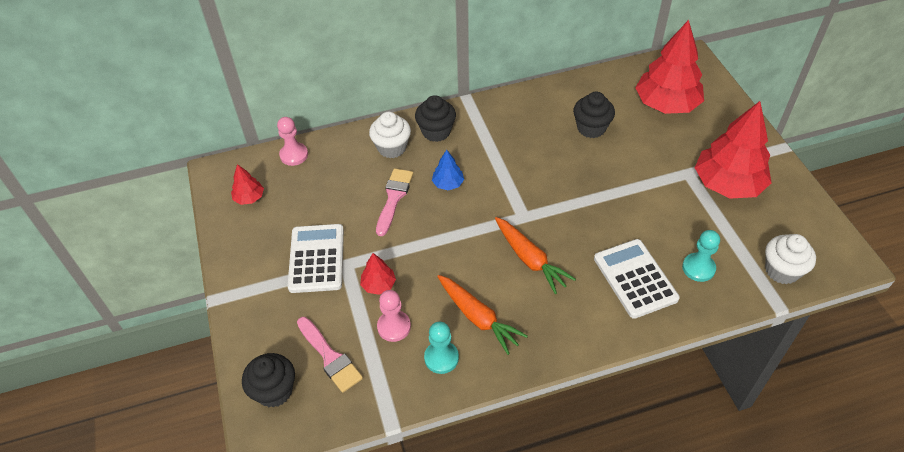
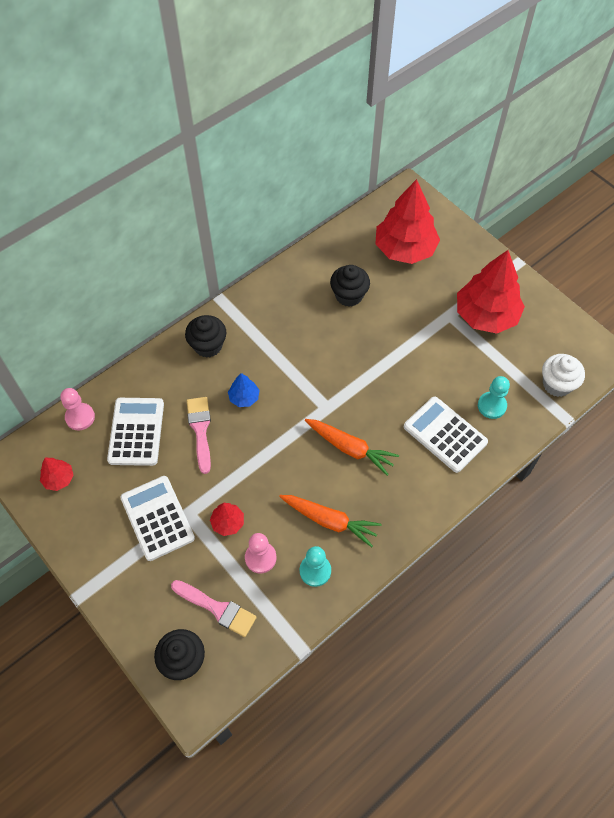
camera: 25 degrees left, 10 degrees up
white cupcake [369,112,411,158] -> none
none -> white calculator [107,398,164,466]

